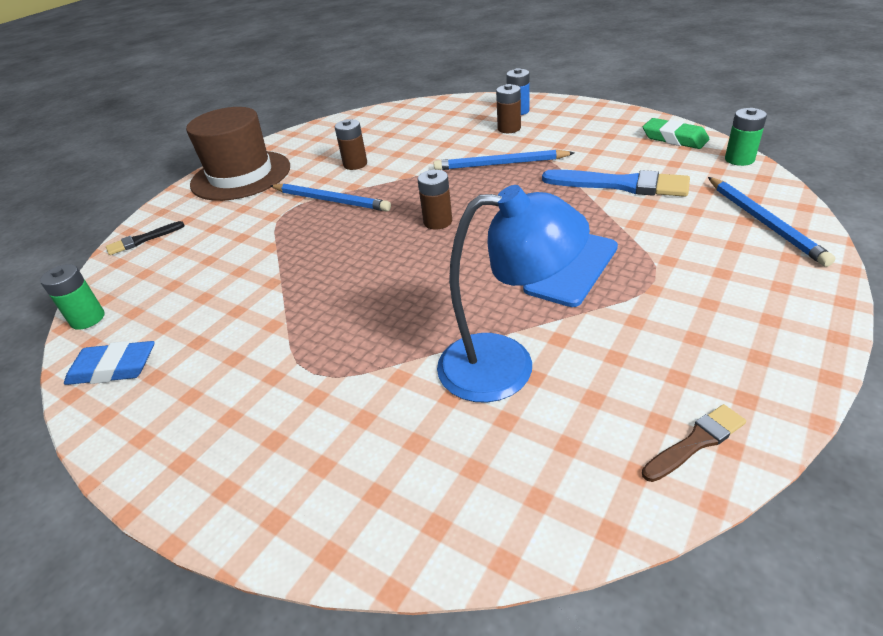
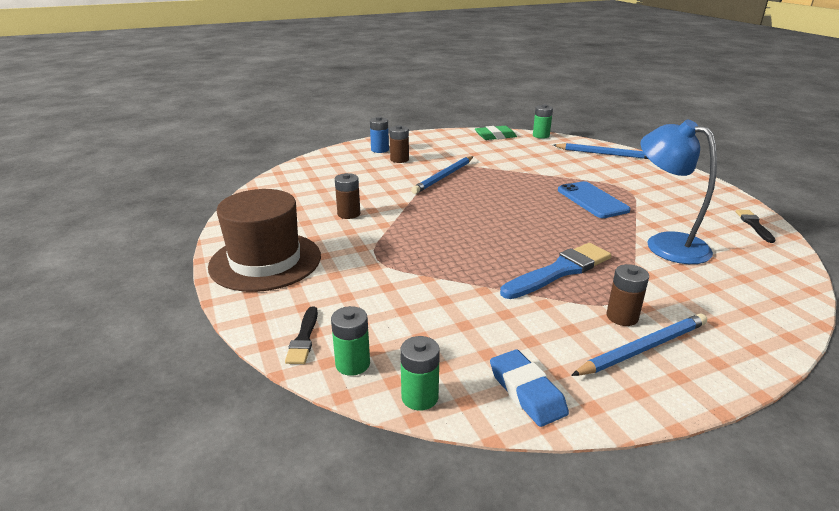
camera: 60 degrees left, 10 degrees down
blue eraser [64,341,155,385] -> blue eraser turned 60 degrees counterclockwise [490,349,569,427]
blue pencil [271,184,391,212] -> blue pencil moved to [571,313,707,376]
brown battery [417,170,452,230] -> brown battery moved to [607,264,649,326]
blue lamp [437,185,590,403] -> blue lamp turned 75 degrees counterclockwise [640,119,717,264]
blue brush [542,169,690,197] -> blue brush moved to [500,243,611,299]
brown brush [642,404,746,482] -> black brush [736,210,775,243]
none -> green battery [331,306,370,376]

